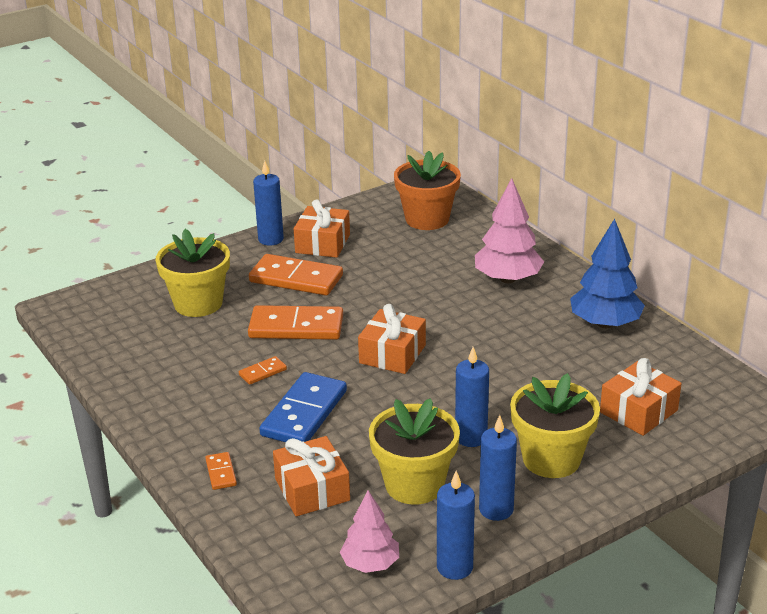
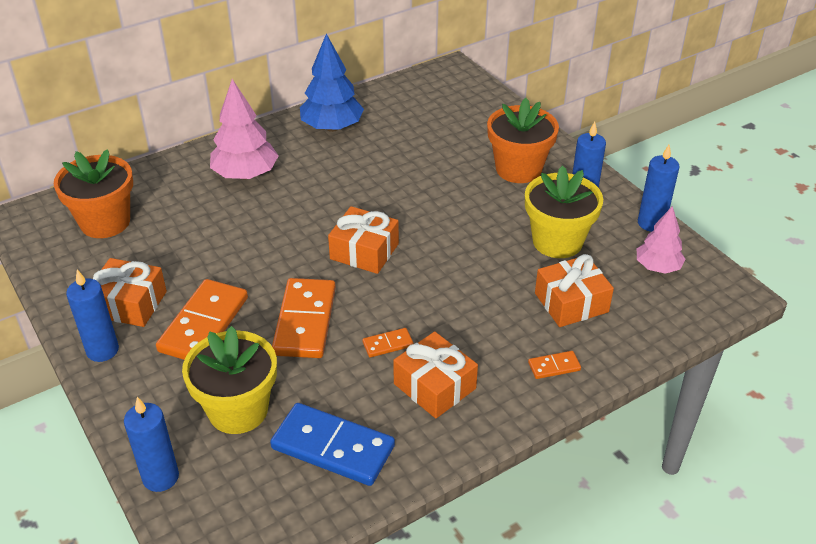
camera: 90 degrees left, 10 degrees up
orange domino [239,356,287,385] -> orange domino turned 75 degrees counterclockwise [362,328,414,357]
blue domino [259,372,347,442] -> blue domino moved to [270,403,395,486]
blue candle [455,347,489,447] -> blue candle moved to [124,397,179,492]
yellow flower pot [510,373,600,478] -> orange flower pot [487,98,559,183]
orange gift [600,358,682,436] -> orange gift moved to [393,331,478,418]

